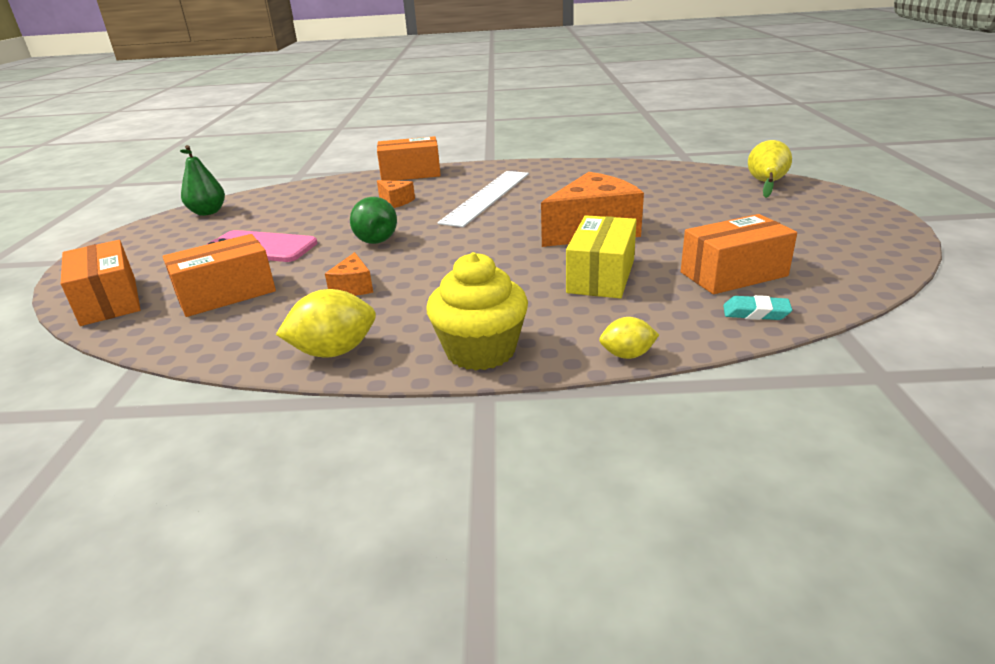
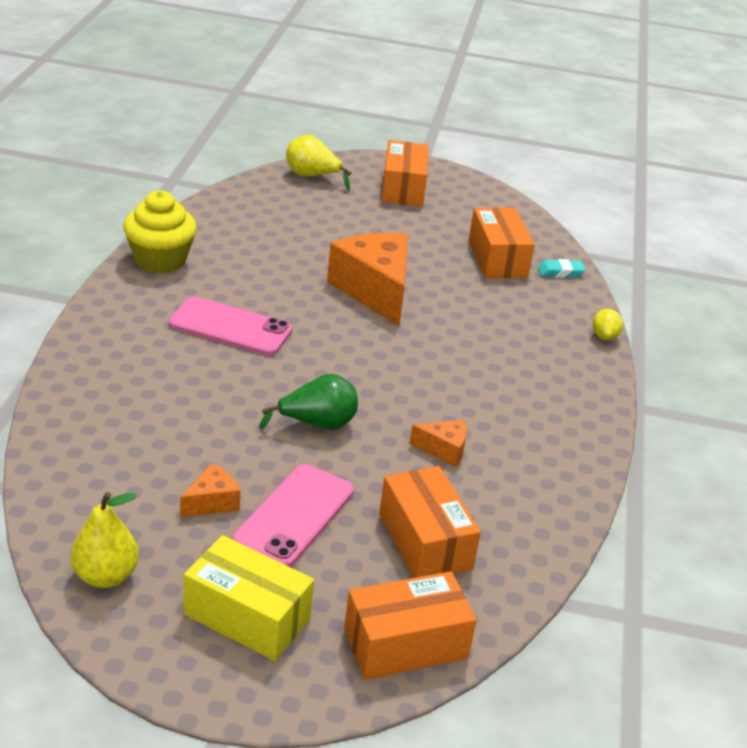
camera: 85 degrees left, 5 degrees up
green pear [180,145,225,216] -> yellow pear [70,492,139,588]
yellow lemon [276,289,376,357] -> none
orange box [377,136,441,181] -> orange box moved to [382,140,428,206]
orange cheese [377,180,415,208] -> orange cheese moved to [180,463,240,517]
yellow cupcake [426,252,528,371] -> yellow cupcake moved to [123,190,197,273]
white ruler [438,171,529,227] -> pink phone [169,297,293,356]
yellow box [566,215,637,298] -> yellow box moved to [183,535,314,661]
turquoise eraser [723,295,792,320] -> turquoise eraser turned 60 degrees clockwise [537,259,586,278]

